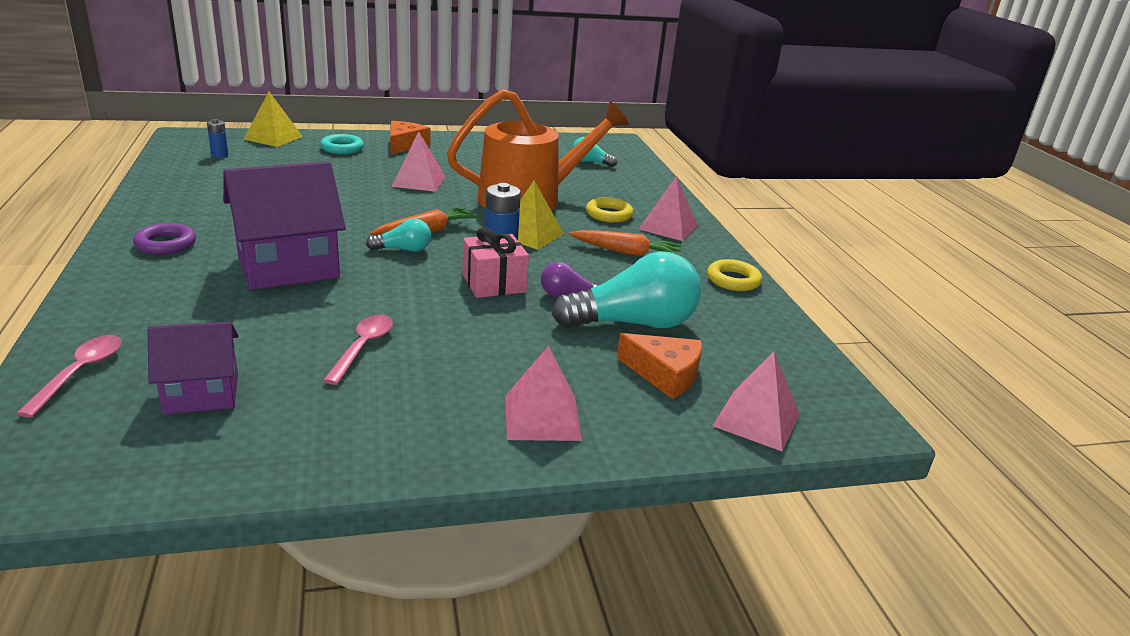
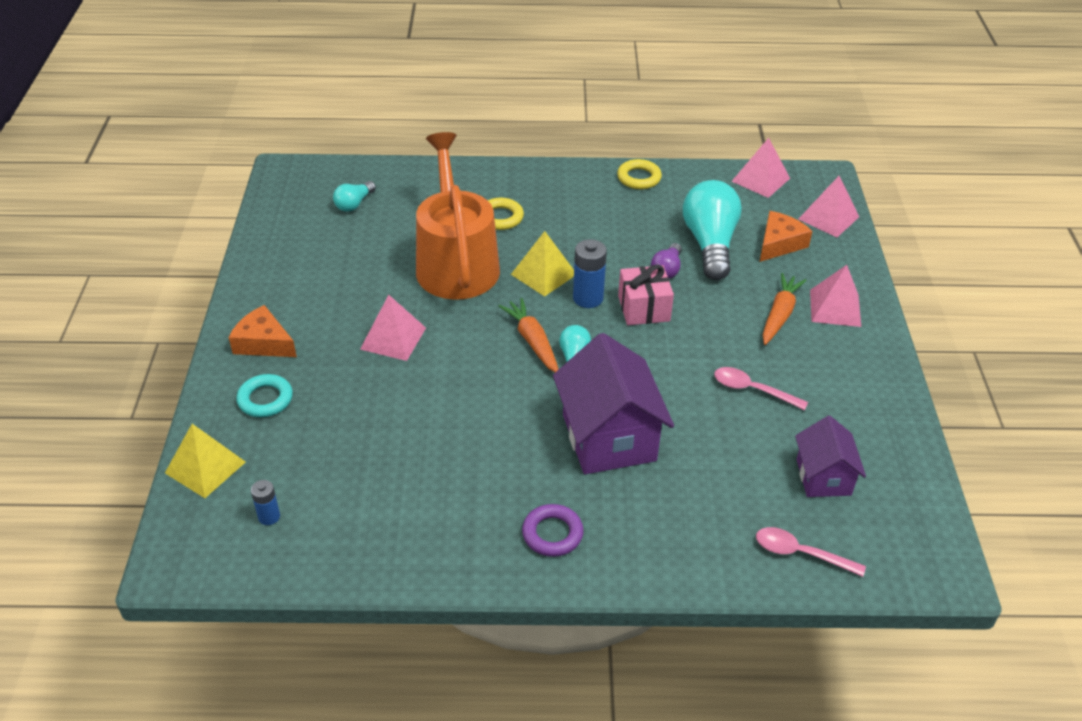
camera: 75 degrees left, 15 degrees up
orange carrot [569,230,682,256] -> orange carrot moved to [763,273,807,345]
pink pyramid [639,176,698,241] -> pink pyramid moved to [732,138,790,198]

